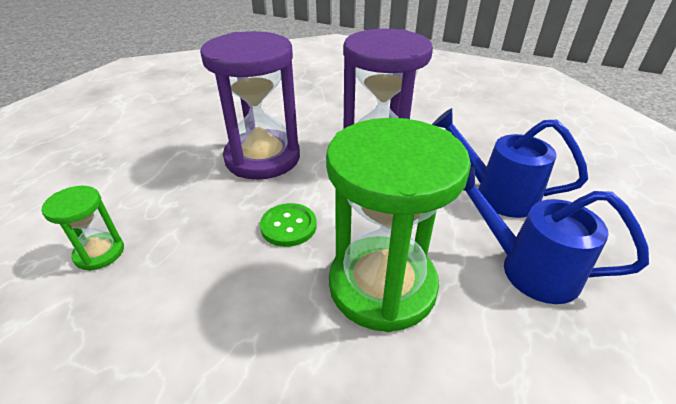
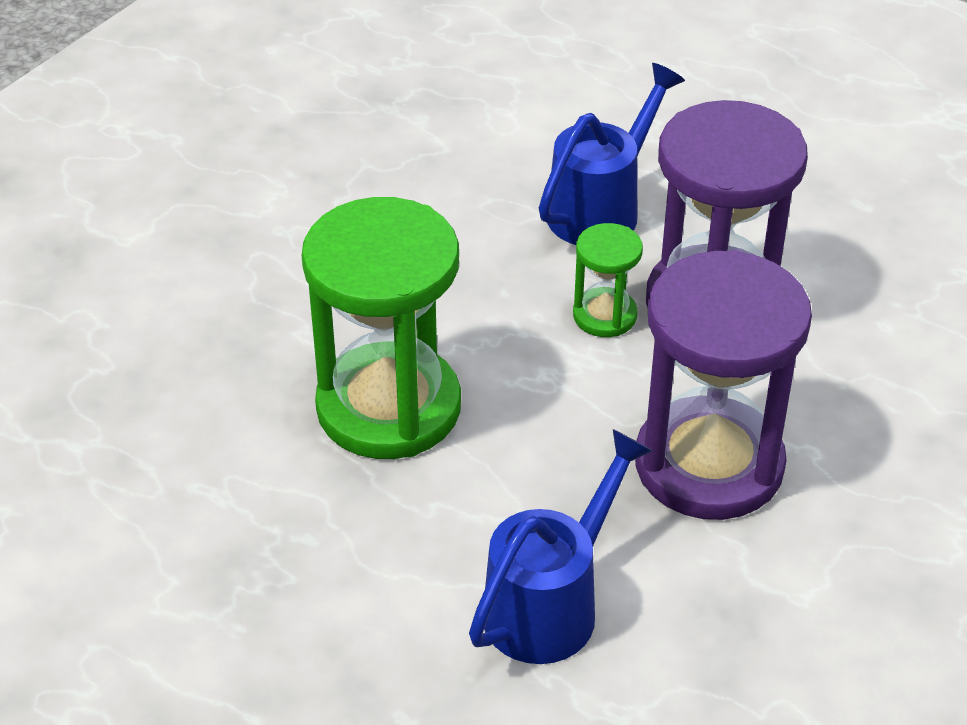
camera: 100 degrees right, 5 degrees up
green hourglass [42,186,124,271] -> green hourglass moved to [573,223,643,337]
green button [260,203,317,247] -> none
blue watering can [464,167,649,304] -> blue watering can moved to [539,63,685,245]

